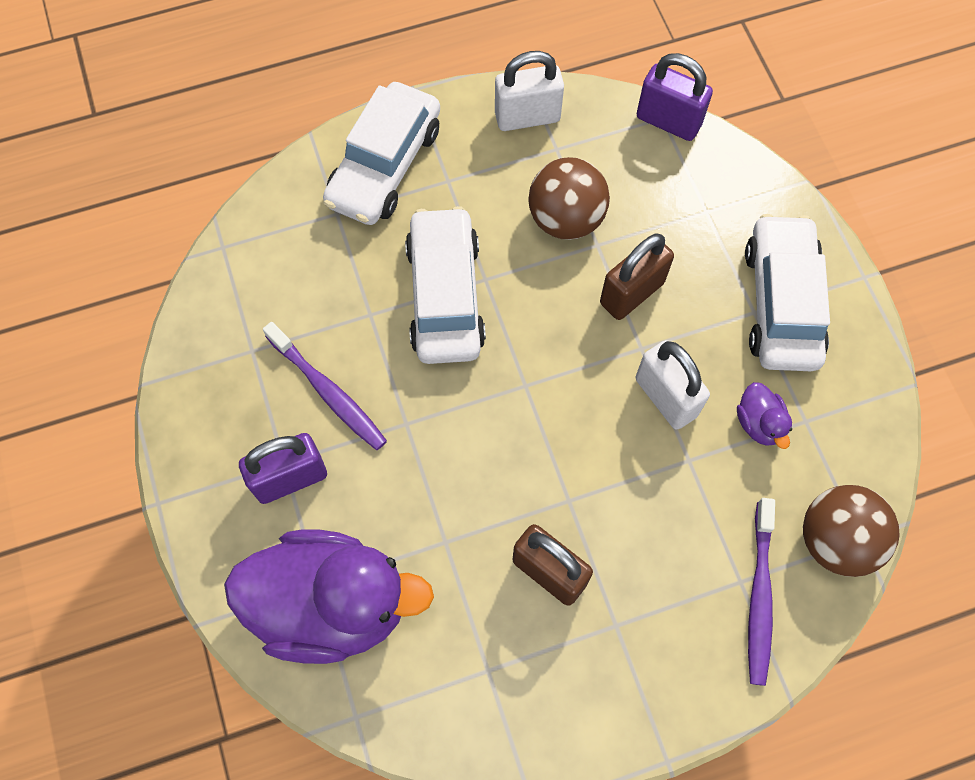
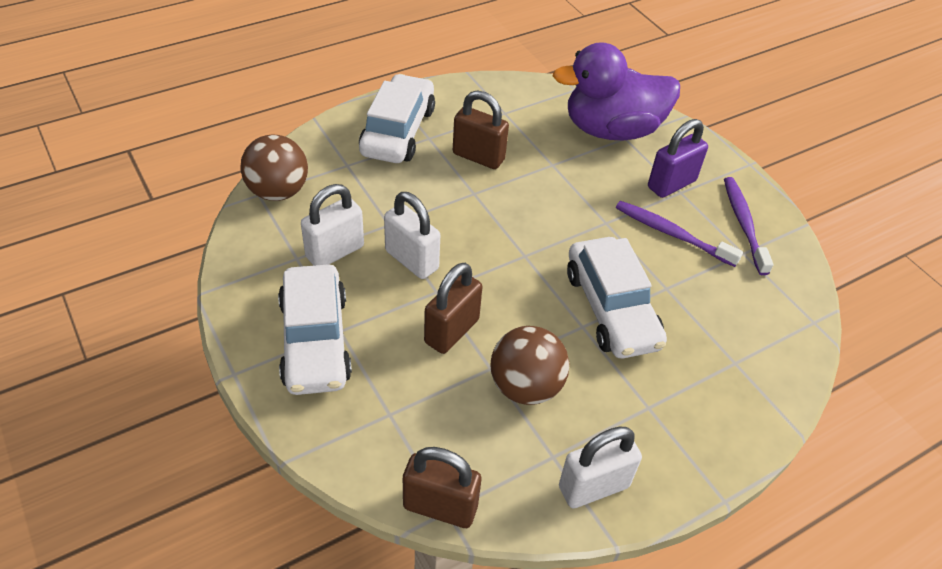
camera: 165 degrees right, 20 degrees down
white car [323,82,440,225] -> white car moved to [359,74,435,163]
purple padlock [637,53,713,141] -> brown padlock [403,447,481,528]
purple duck [737,382,792,449] -> white padlock [301,184,364,266]
purple toothbrush [748,498,775,686] -> purple toothbrush moved to [724,177,774,275]

